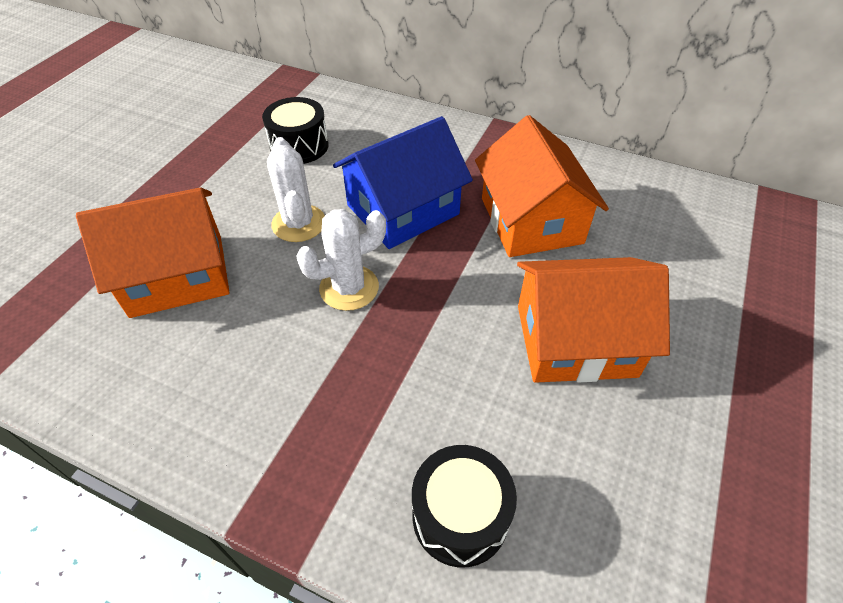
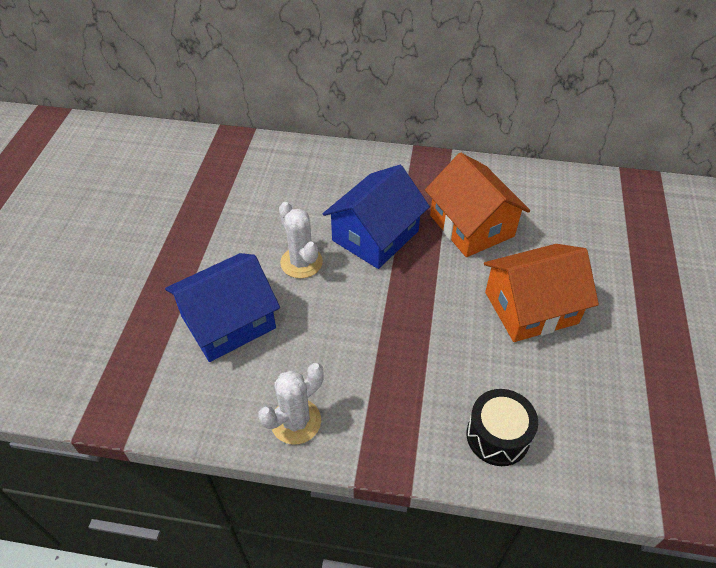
camera: 15 degrees left, 0 degrees up
orange house [76,188,230,318] -> blue house [165,253,280,362]
black drum [262,97,329,164] -> none
white cactus [296,209,386,311] -> white cactus moved to [258,363,324,445]

